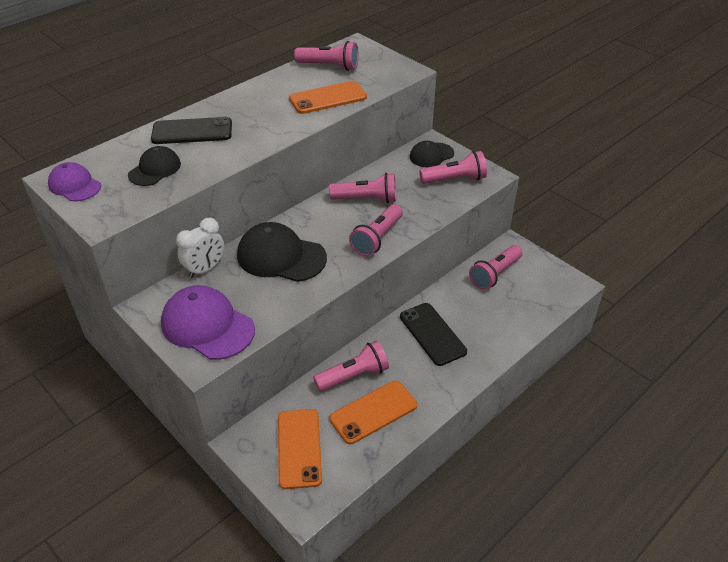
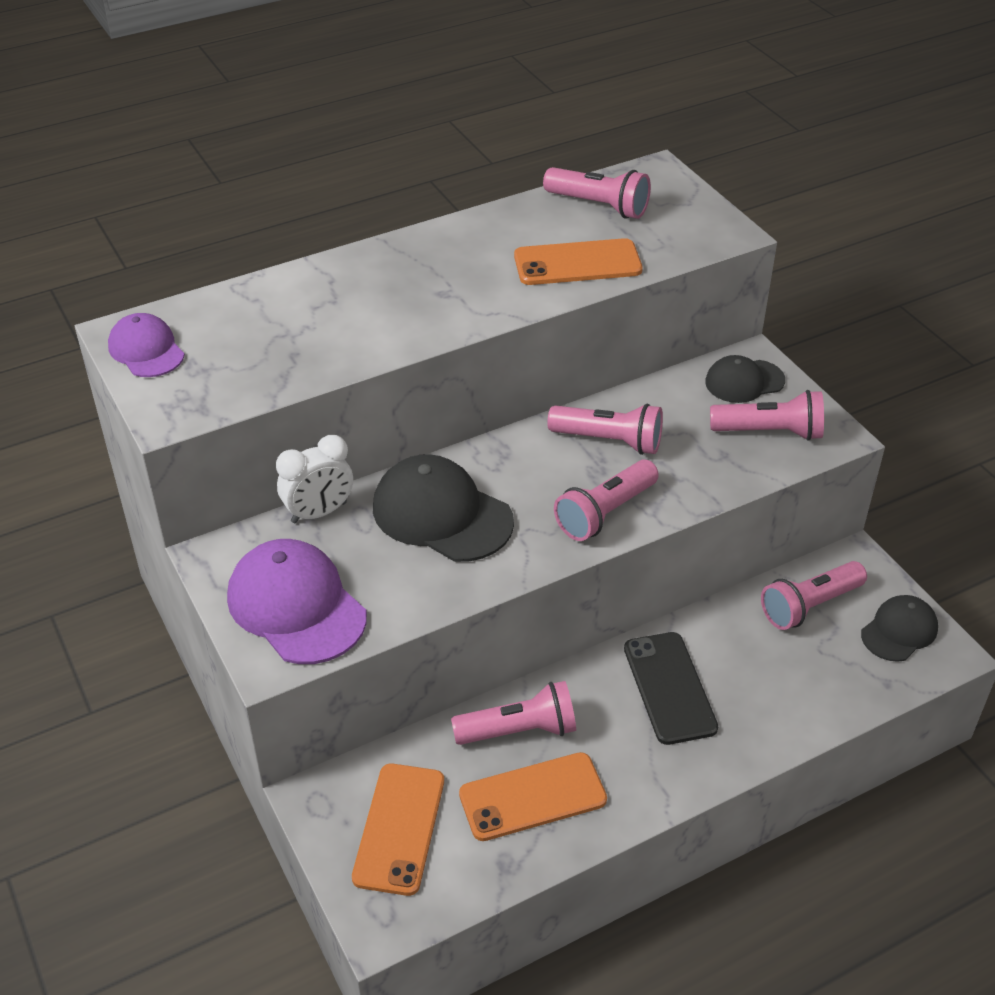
camera: 15 degrees right, 0 degrees up
black cap [128,146,181,186] -> black cap moved to [861,595,938,662]
black phone [151,117,232,144] -> none

